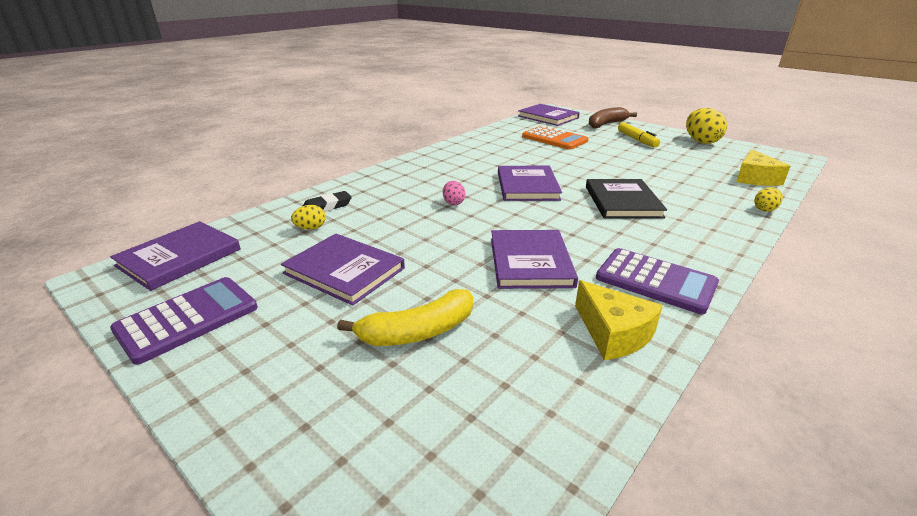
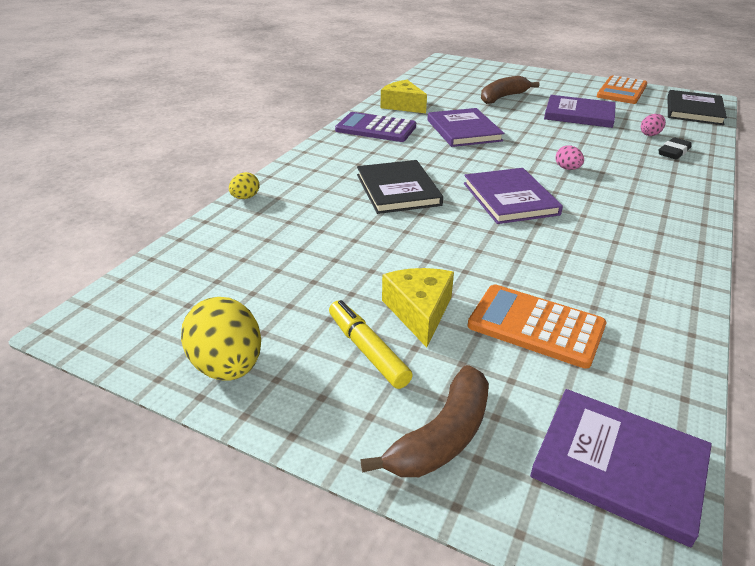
camera: 165 degrees right, 5 degrees up
purple book [110,221,241,291] -> black book [667,90,727,125]
purple calculator [110,277,258,365] -> orange calculator [597,75,647,104]
yellow egg [291,205,326,230] -> pink egg [641,114,666,136]
yellow banana [337,289,473,346] -> brown banana [481,76,539,104]
yellow cheese [736,149,790,186] -> yellow cheese moved to [382,268,454,348]

